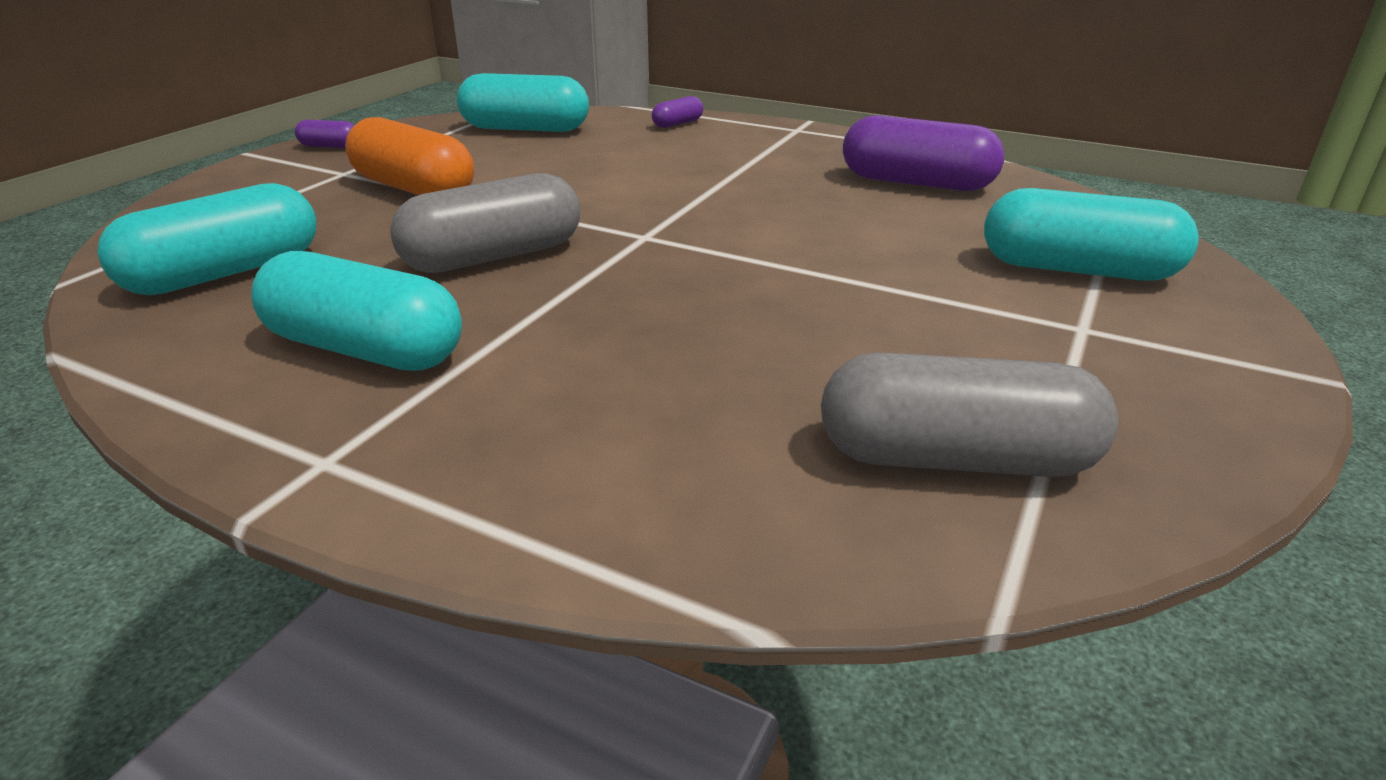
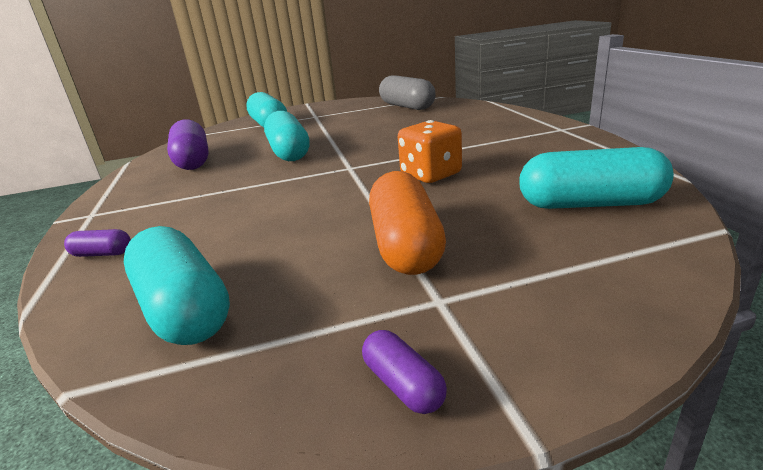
camera: 130 degrees left, 5 degrees down
turquoise capsule [251,251,462,371] -> turquoise capsule moved to [264,111,310,161]
grey capsule [390,173,580,273] -> orange dice [398,120,462,183]

